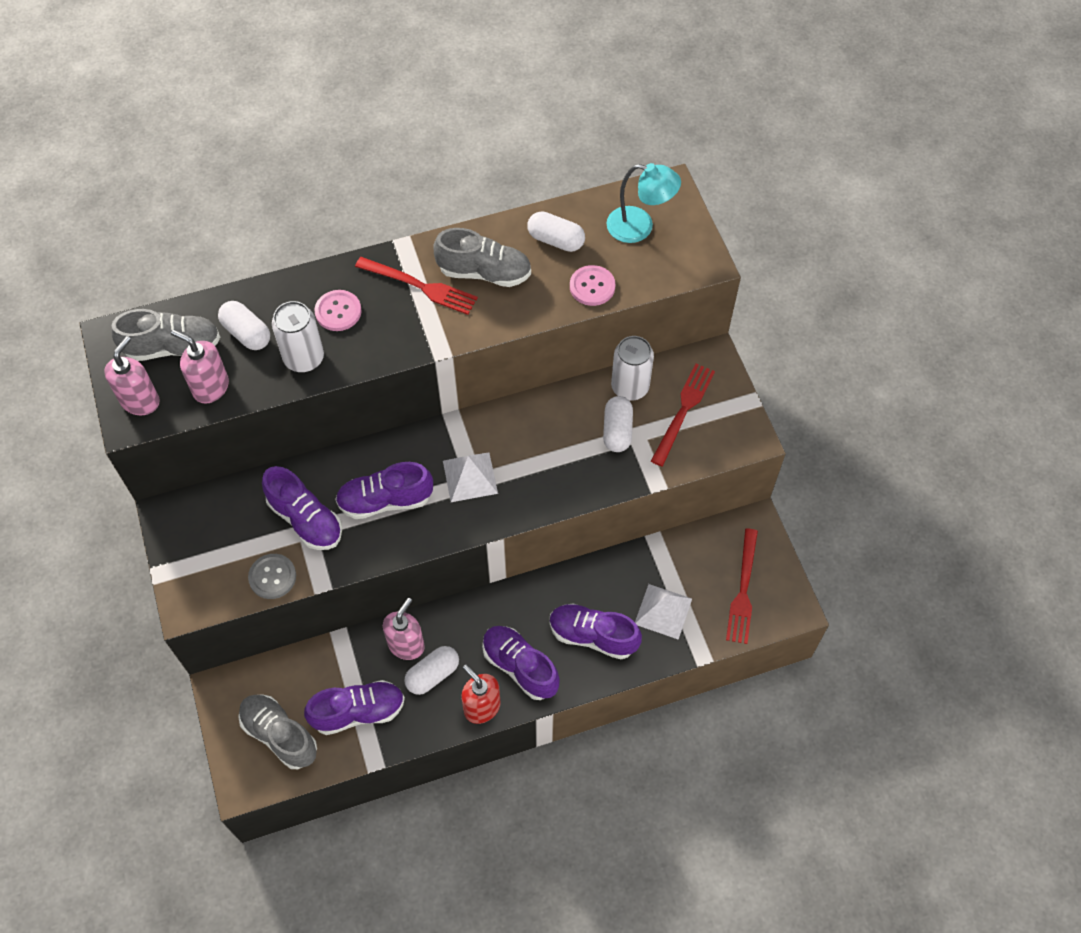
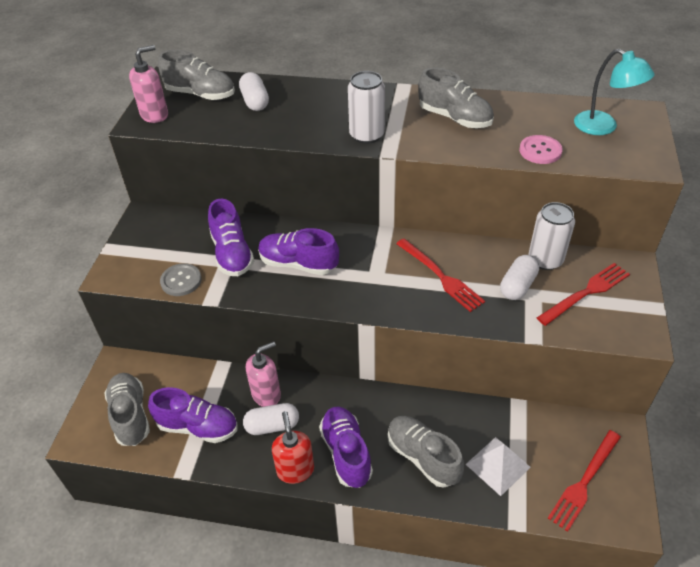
camera: 30 degrees right, 15 degrees down
pink soap dispenser [171,330,229,404] -> none
white can [272,301,324,372] -> white can moved to [348,71,385,144]
pink button [315,290,361,331] -> none
red fork [355,257,478,315] -> red fork moved to [396,239,485,312]
white pyramid [443,452,498,502] -> none
white capsule [527,211,585,252] -> none
purple shoe [550,603,642,659] -> grey shoe [388,416,464,488]

